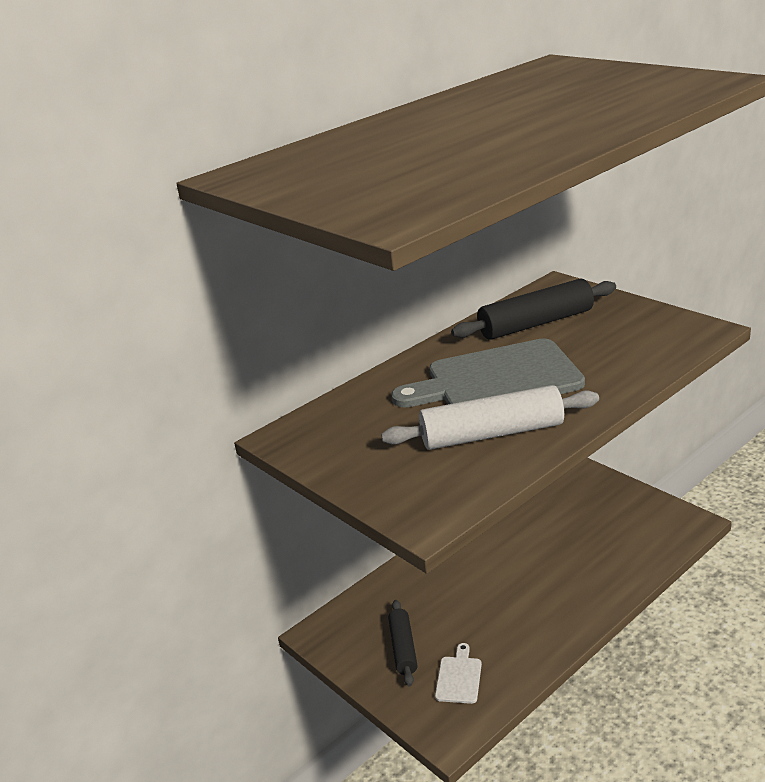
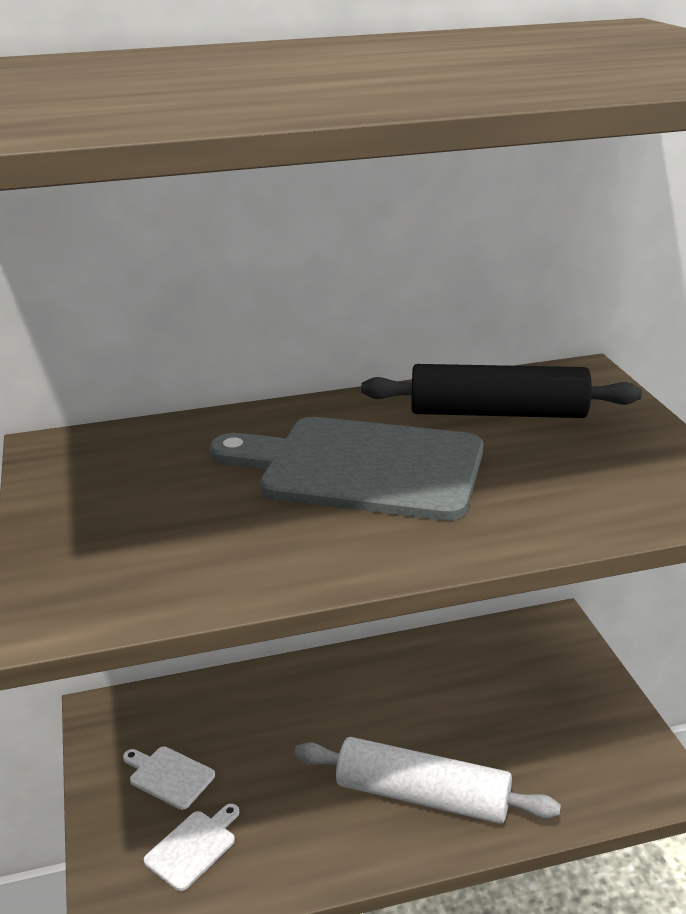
camera: 25 degrees right, 0 degrees up
white rolling pin [381,385,599,450] -> white rolling pin moved to [295,737,561,824]
black rolling pin [388,600,418,686] -> white cutting board [123,746,215,810]

